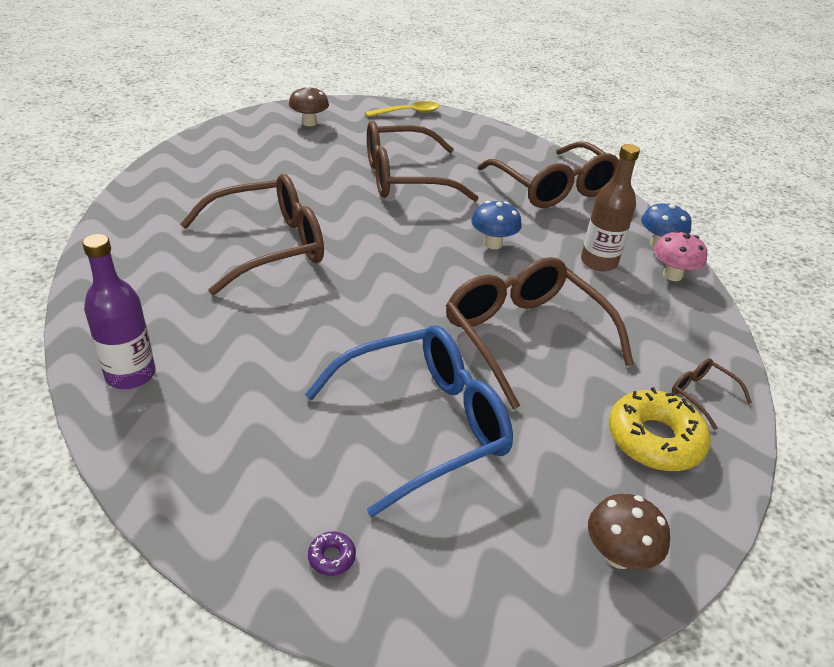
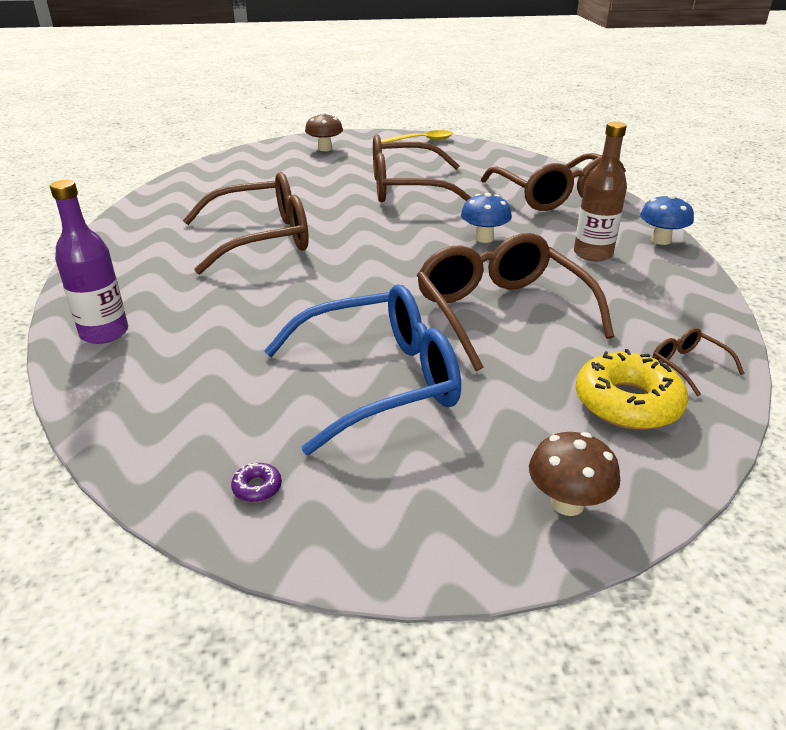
camera: 10 degrees right, 5 degrees down
pink mushroom [654,230,707,281] -> none

